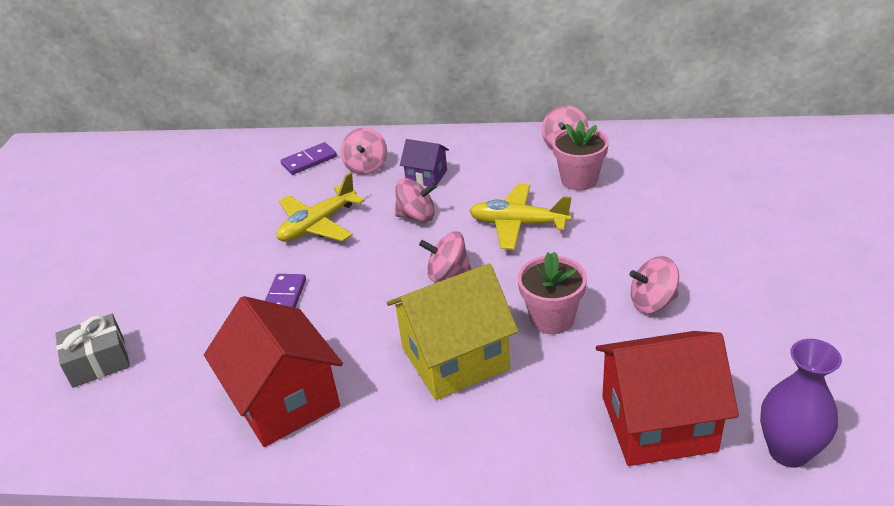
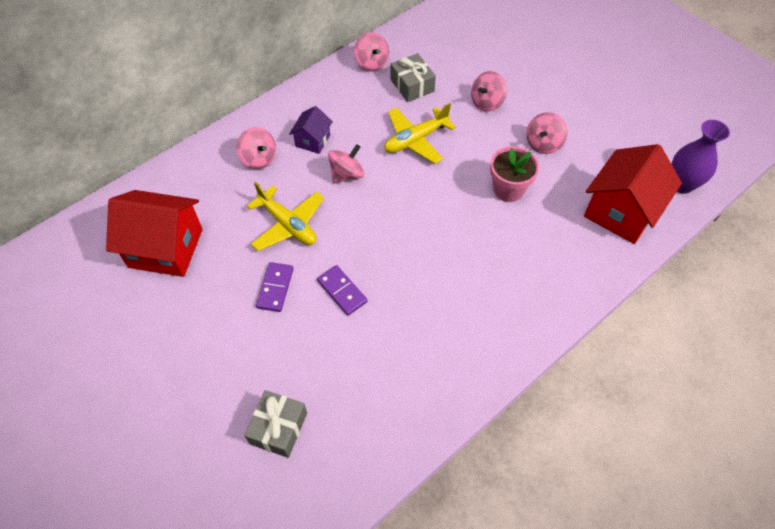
camera: 50 degrees left, 20 degrees up
red house [204,296,343,447] -> red house moved to [106,190,203,277]
yellow plane [277,173,365,242] -> yellow plane turned 45 degrees counterclockwise [247,182,324,251]
purple domino [281,142,337,175] -> purple domino moved to [256,262,294,312]
yellow house [387,263,518,400] -> none
purple house [400,139,449,186] -> purple house turned 45 degrees counterclockwise [289,106,333,154]
pink spinning top [419,232,472,282] -> pink spinning top moved to [471,71,507,112]
pink flower pot [552,120,609,191] -> grey gift [390,53,436,102]

